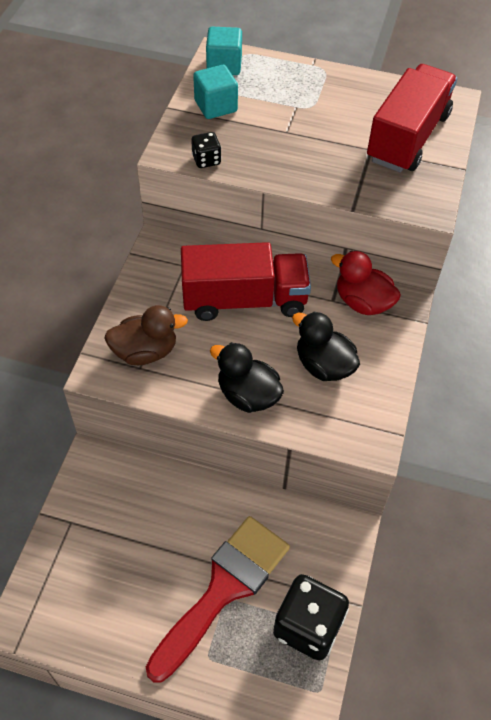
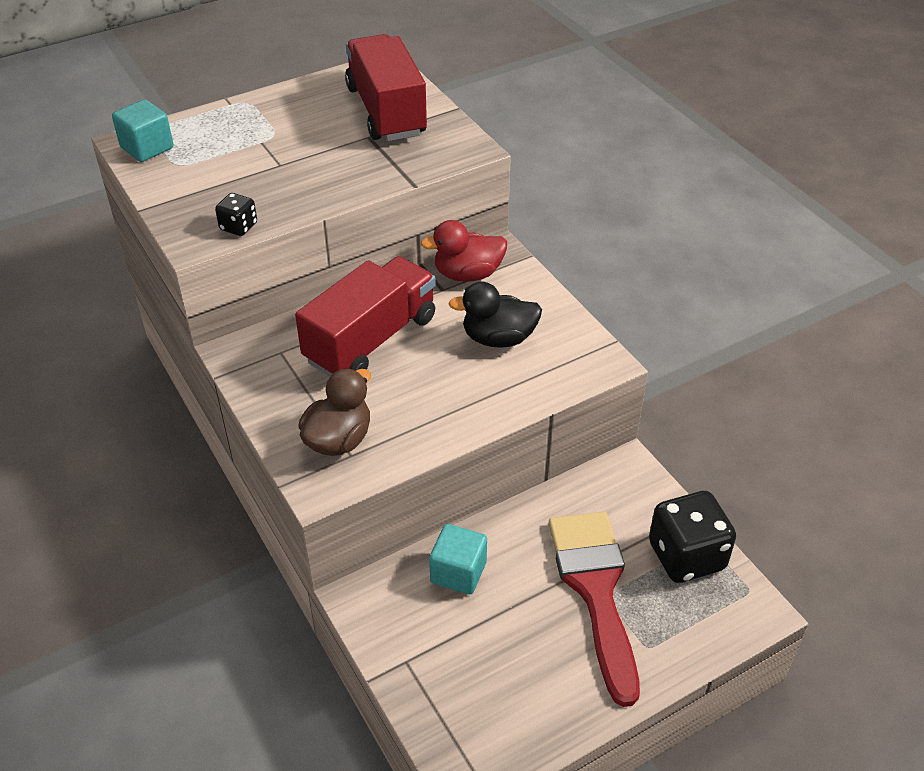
camera: 45 degrees left, 10 degrees down
turquoise cube [193,65,238,119] -> turquoise cube moved to [429,524,487,594]
black duck [210,342,284,413] -> none

